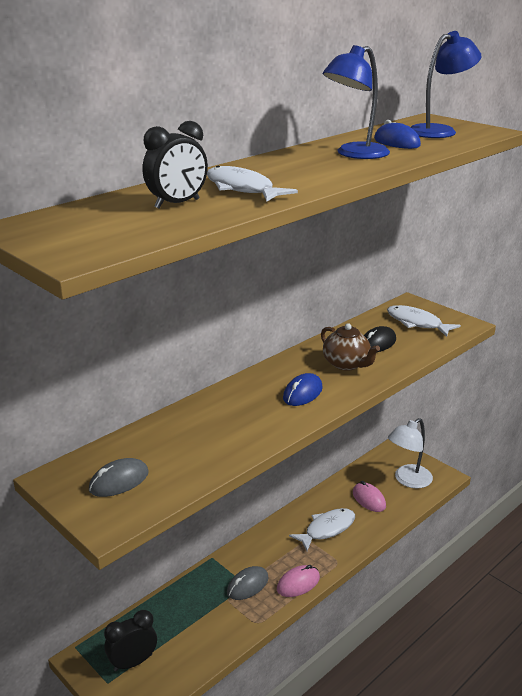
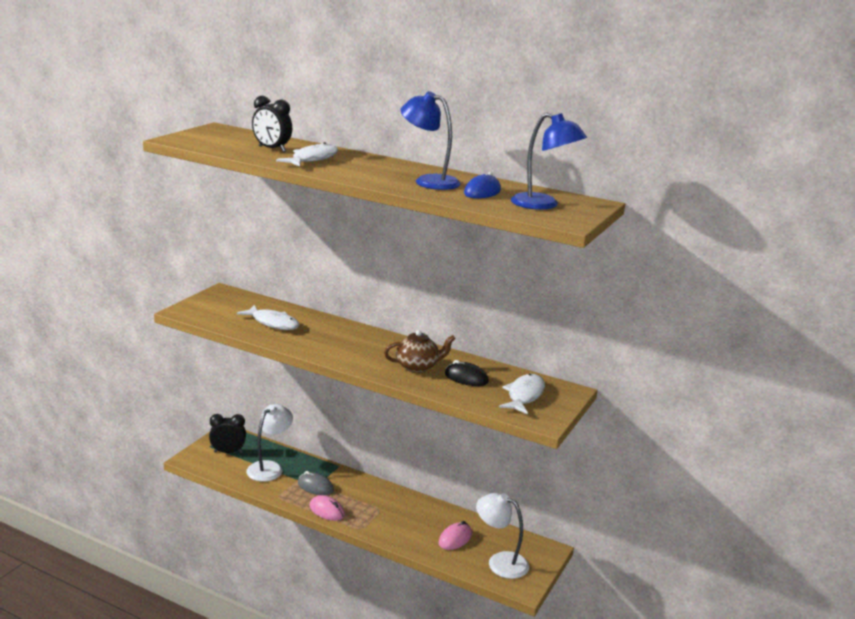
camera: 70 degrees right, 5 degrees down
grey mouse [89,458,149,497] -> none
black clock [104,610,157,671] -> black clock turned 45 degrees counterclockwise [209,414,246,453]
blue mouse [283,373,323,406] -> none
white fish [289,508,355,551] -> white fish moved to [237,305,300,330]
brown teapot [321,323,380,371] -> brown teapot turned 135 degrees counterclockwise [384,330,456,373]
none -> white lamp [246,404,293,482]

